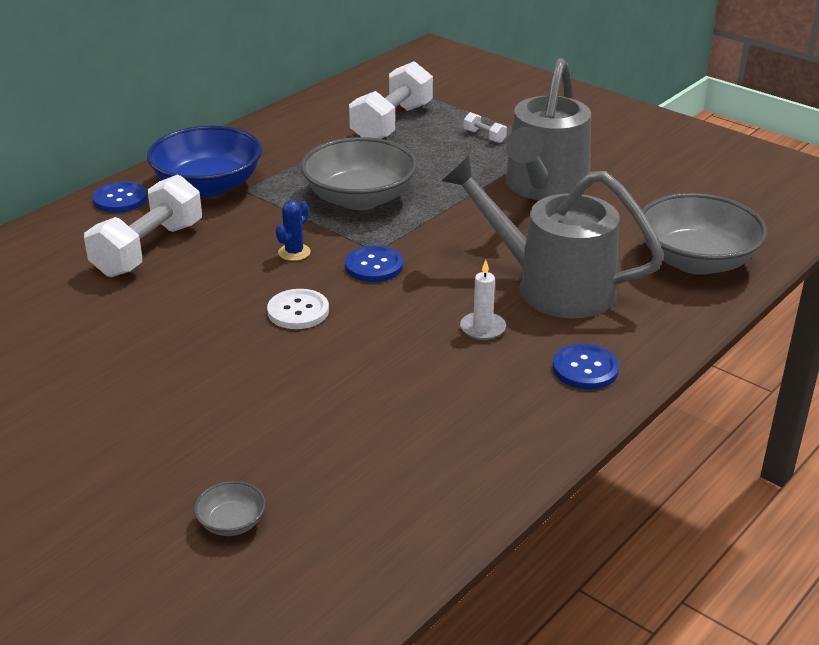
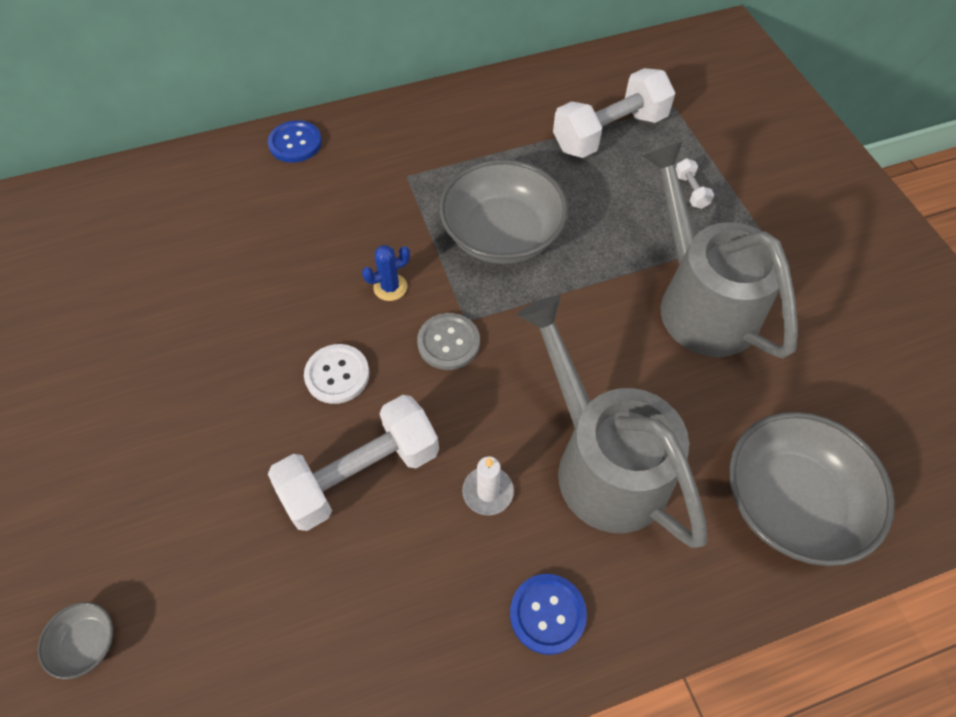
camera: 30 degrees right, 25 degrees up
white dumbbell [84,174,202,277] -> white dumbbell moved to [268,395,439,531]
blue bowl [147,125,262,197] -> none
blue button [345,245,403,282] -> grey button [417,313,480,370]
grey watering can [505,58,591,200] -> grey watering can turned 105 degrees clockwise [643,141,798,359]

